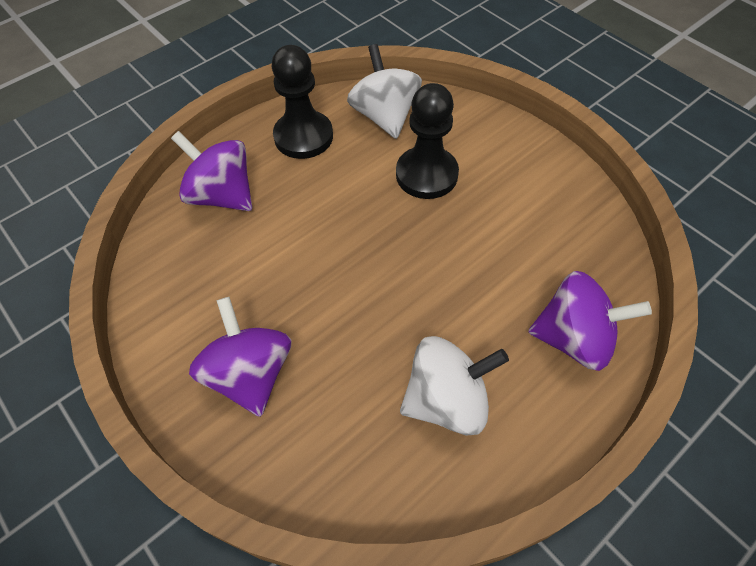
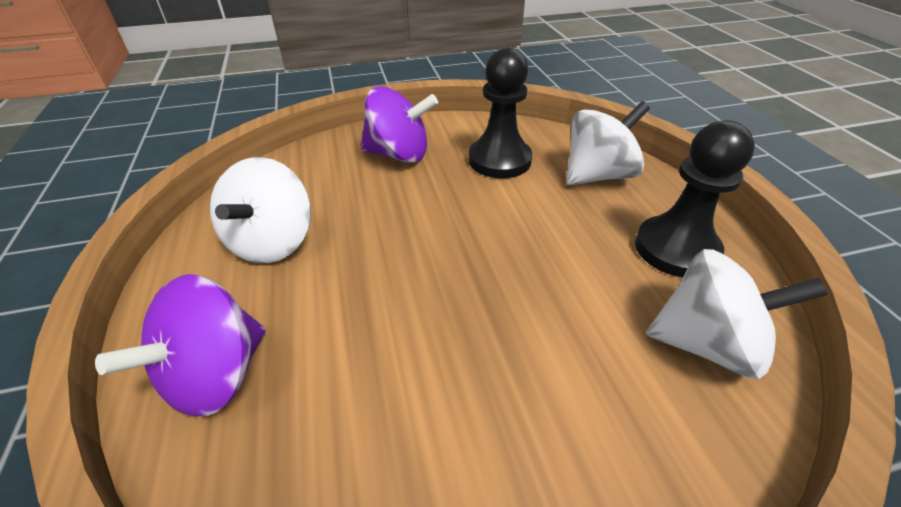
camera: 115 degrees right, 15 degrees down
purple spinning top [171,131,252,211] -> white spinning top [566,101,650,186]
black pawn [396,83,459,199] -> black pawn moved to [468,48,532,178]

